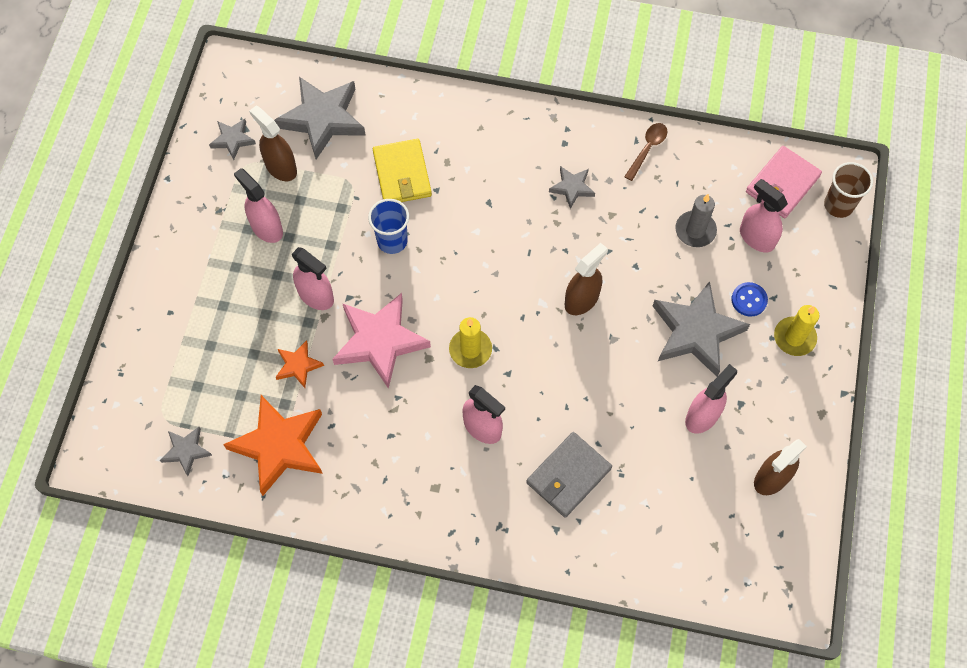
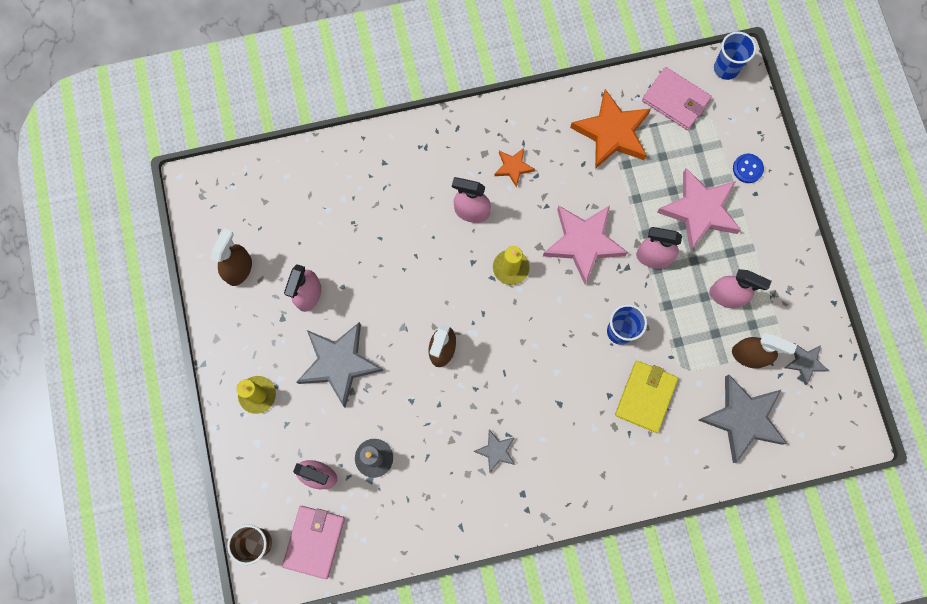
camera: 155 degrees right, 10 degrees up
grey star [160,427,212,476] -> pink wallet [642,67,712,130]
orange star [276,340,324,388] -> orange star moved to [494,148,535,188]
yellow wallet [373,139,432,202] -> yellow wallet turned 60 degrees clockwise [615,361,678,433]
grey wallet [526,432,612,517] -> none
brown spoon [624,123,667,181] -> none
blue button [731,282,768,317] -> blue button moved to [733,153,764,183]
none -> pink star [657,168,741,251]
none -> blue cup [714,32,756,80]

